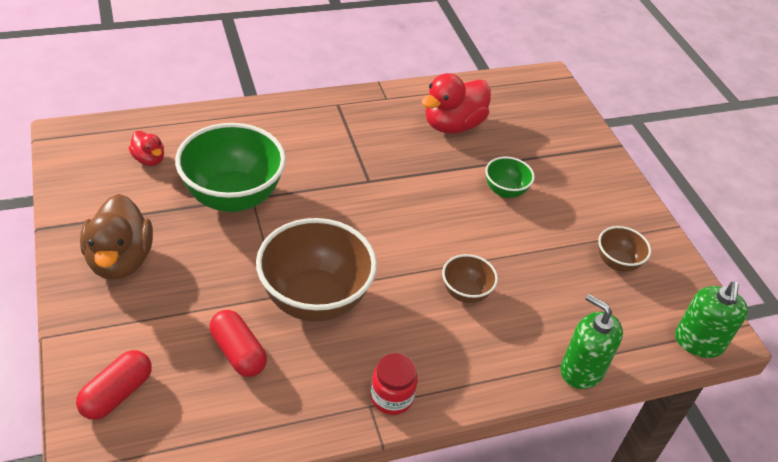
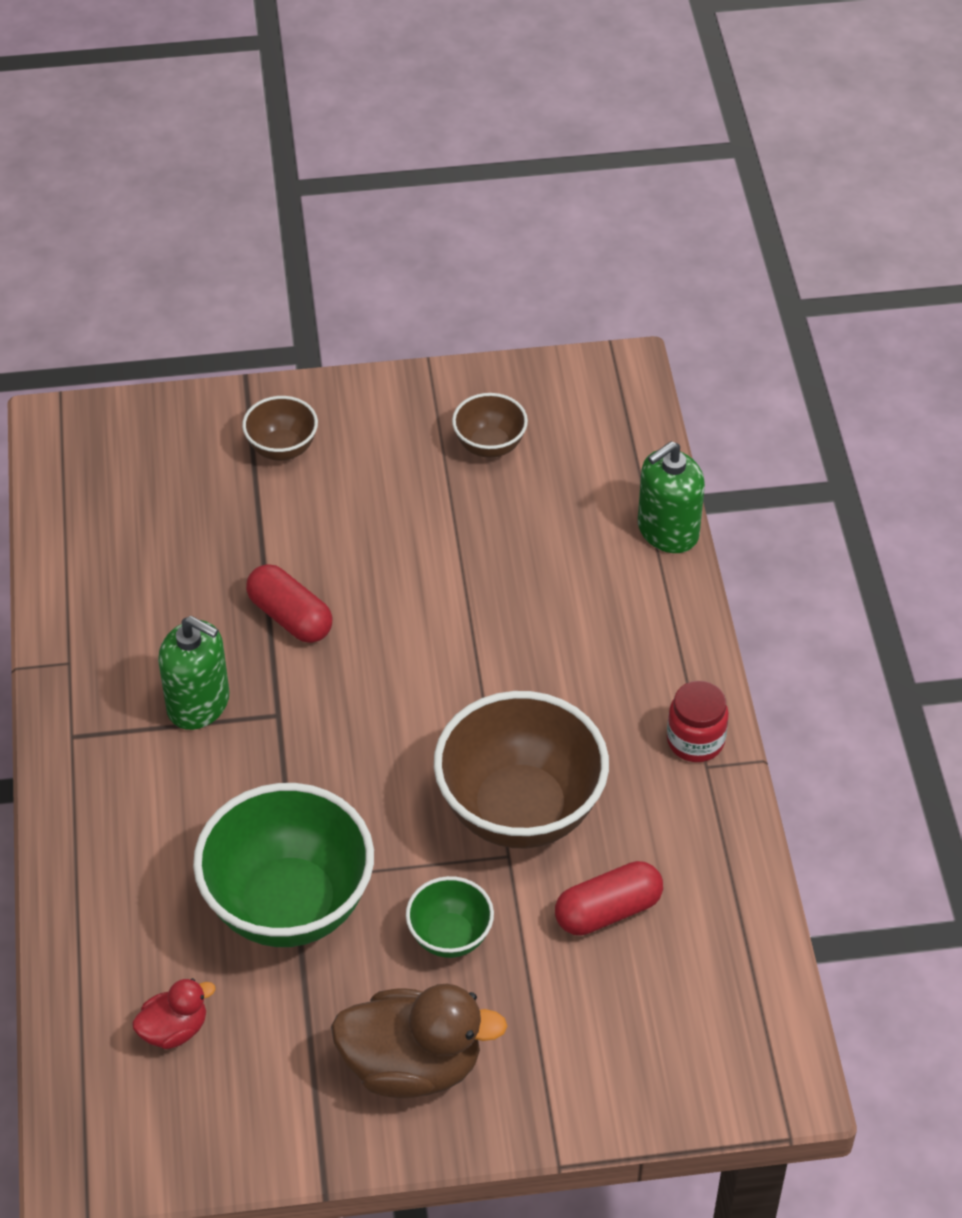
camera: 75 degrees left, 5 degrees up
red capsule [76,350,152,420] -> red capsule moved to [246,564,333,643]
red duck [421,73,491,134] -> none
brown bowl [442,254,498,303] -> brown bowl moved to [242,396,318,461]
green bowl [485,157,535,198] -> green bowl moved to [406,876,494,958]
green soap dispenser [675,282,748,358] -> green soap dispenser moved to [158,616,230,730]

